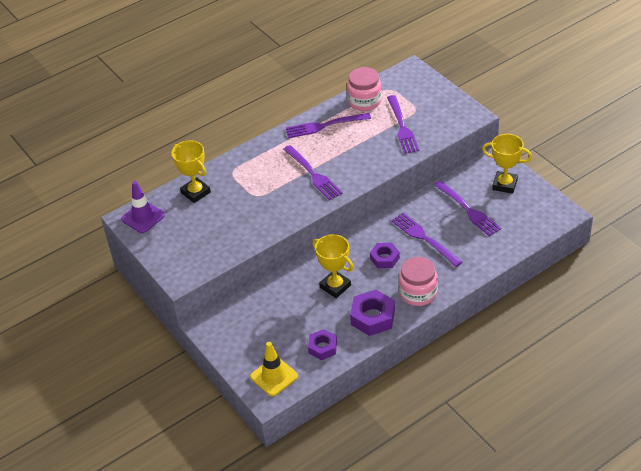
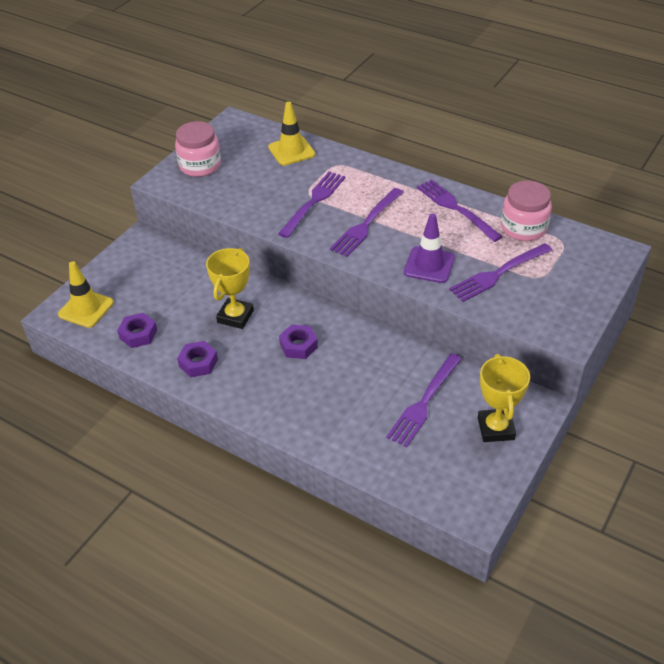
camera: 65 degrees right, 0 degrees up
purple traffic cone [121,181,165,233] -> purple traffic cone moved to [404,213,455,283]
yellow trophy [172,140,211,203] -> yellow traffic cone [268,102,315,165]
purple nut [350,290,395,336] -> purple nut [177,341,218,377], size x0.65
purple fork [391,213,463,267] -> purple fork moved to [278,172,346,238]
pink jar [399,257,438,306] -> pink jar moved to [175,121,221,177]

